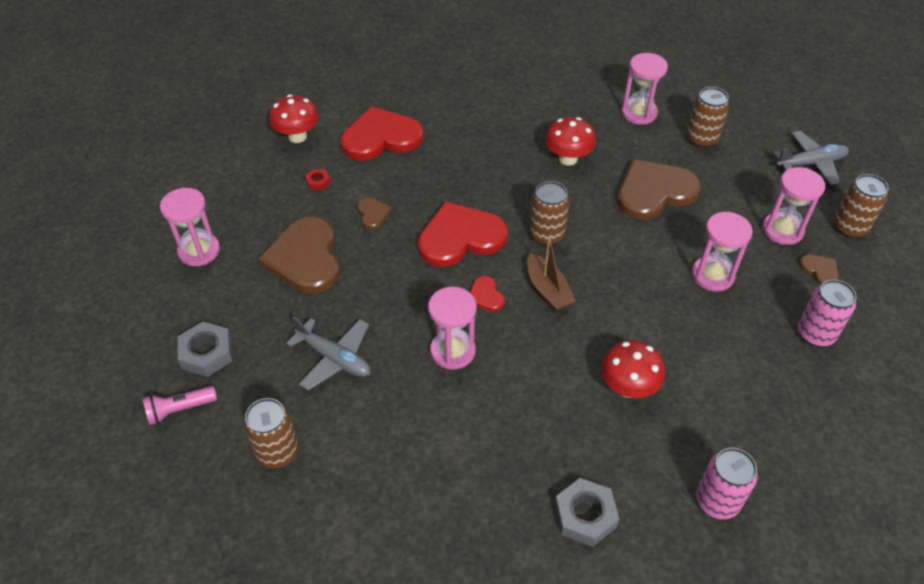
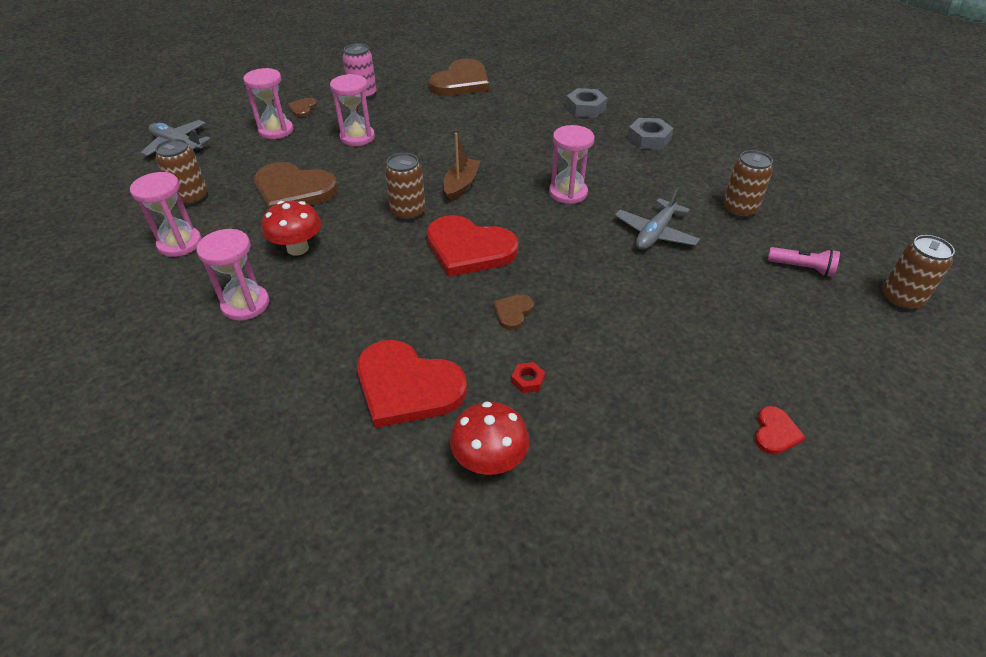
camera: 135 degrees left, 5 degrees down
pink hourglass [160,188,220,266] -> pink hourglass moved to [197,229,269,321]
grey nut [178,321,232,377] -> grey nut moved to [627,118,673,150]
brown heart [258,217,340,293] -> brown heart moved to [429,59,489,96]
grey plane [286,316,371,390] -> grey plane turned 135 degrees counterclockwise [615,187,700,250]
red heart [470,276,505,311] -> red heart moved to [755,406,806,455]
red mushroom [601,340,665,398] -> none
pink can [696,448,758,519] -> none
brown can [834,174,889,238] -> brown can moved to [882,235,955,311]

